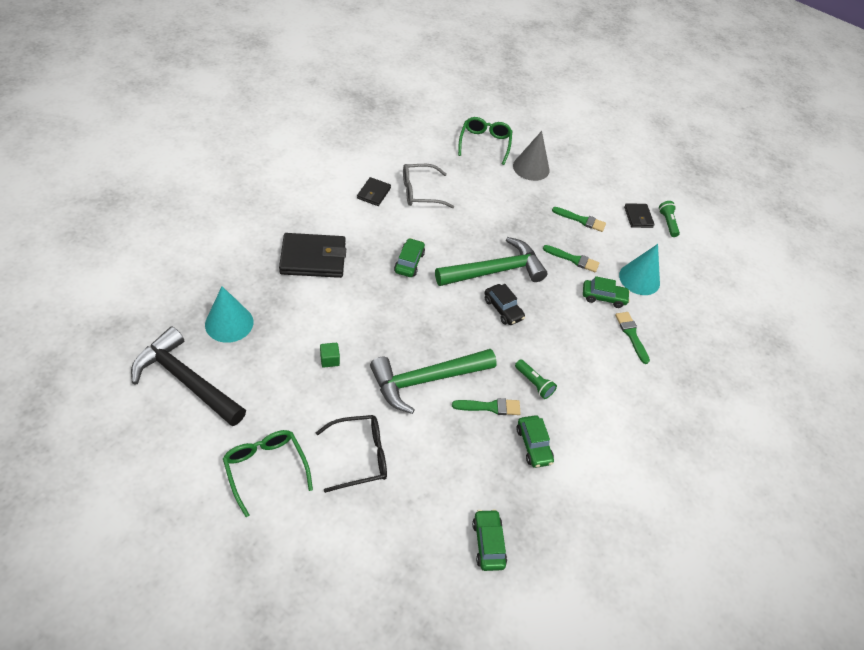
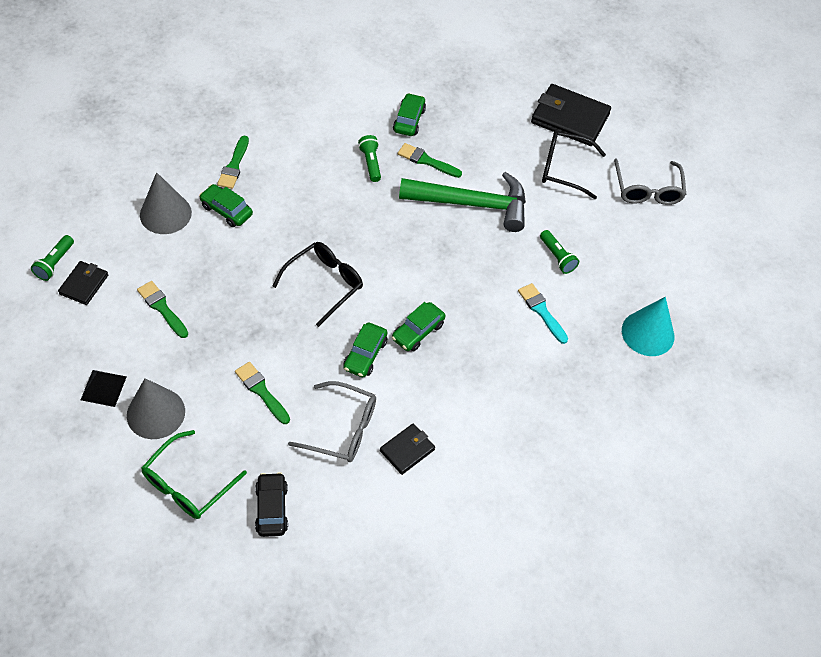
camera: 150 degrees left, 5 degrees up
black hammer [131,327,246,426] -> none
green glasses [223,430,313,517] -> grey glasses [614,159,686,205]
black wallet [279,233,346,278] -> black wallet moved to [531,84,611,146]
green cube [320,343,340,367] -> green flashlight [540,230,579,274]
green hammer [435,237,548,286] -> black glasses [272,242,363,327]
green car [472,509,507,571] -> green car moved to [343,323,387,377]
black car [485,284,525,325] -> black car moved to [255,472,288,537]
green brush [543,245,600,272] -> green brush moved to [235,362,290,424]
turquoise cone [619,244,660,295] -> grey cone [140,172,192,234]
none -> black pyramid [81,370,127,407]
none -> turquoise brush [518,283,568,344]

